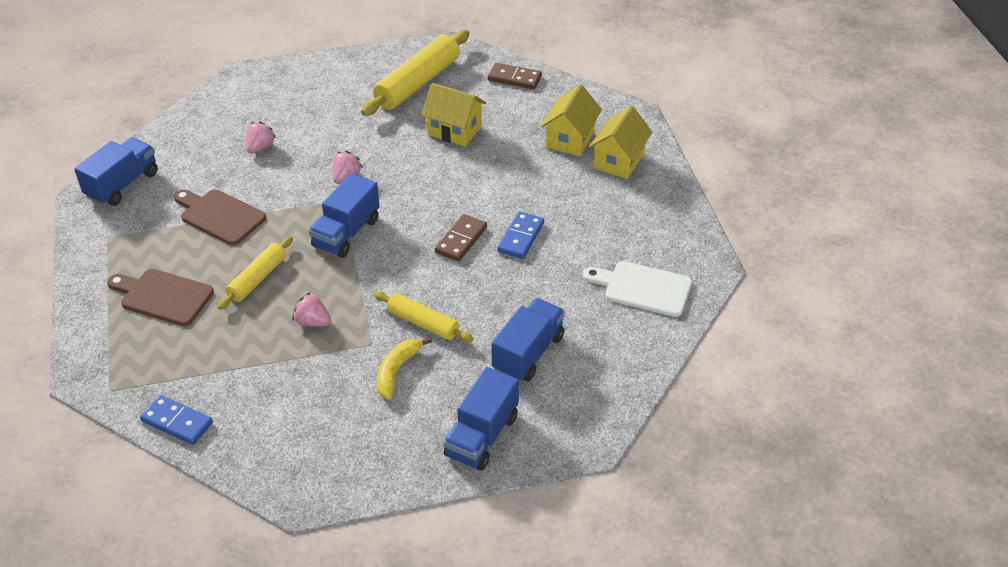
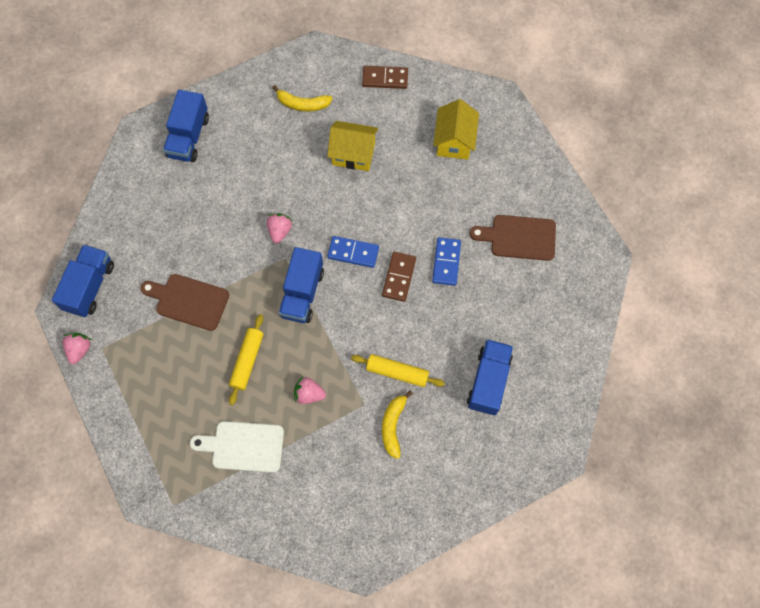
camera: 15 degrees left, 25 degrees up
brown cutting board [107,269,214,326] -> brown cutting board moved to [470,215,556,261]
blue domino [140,395,213,445] -> blue domino moved to [327,236,379,268]
pink strawberry [246,121,276,154] -> pink strawberry moved to [63,333,91,364]
yellow rolling pin [361,30,469,116] -> yellow banana [272,85,333,111]
blue truck [443,367,519,471] -> blue truck moved to [163,90,209,162]
white cutting board [583,261,692,317] -> white cutting board moved to [190,421,284,473]
yellow house [589,106,653,179] -> none

